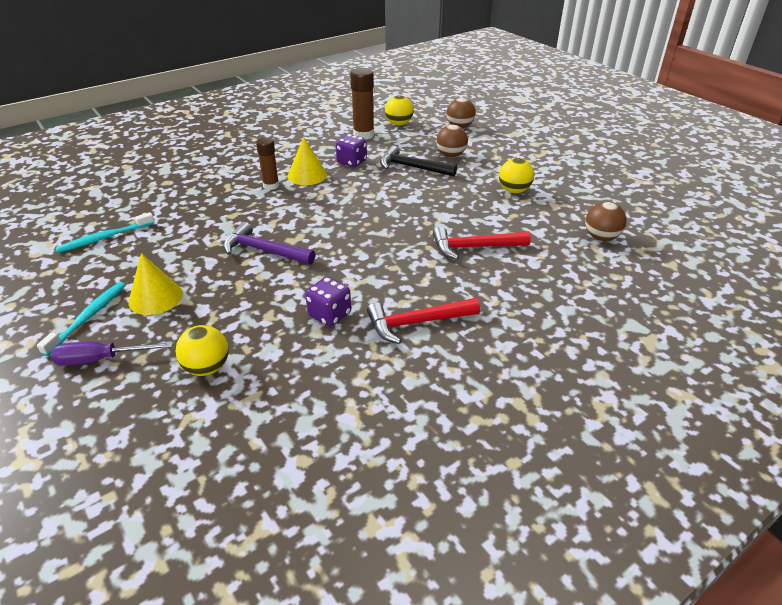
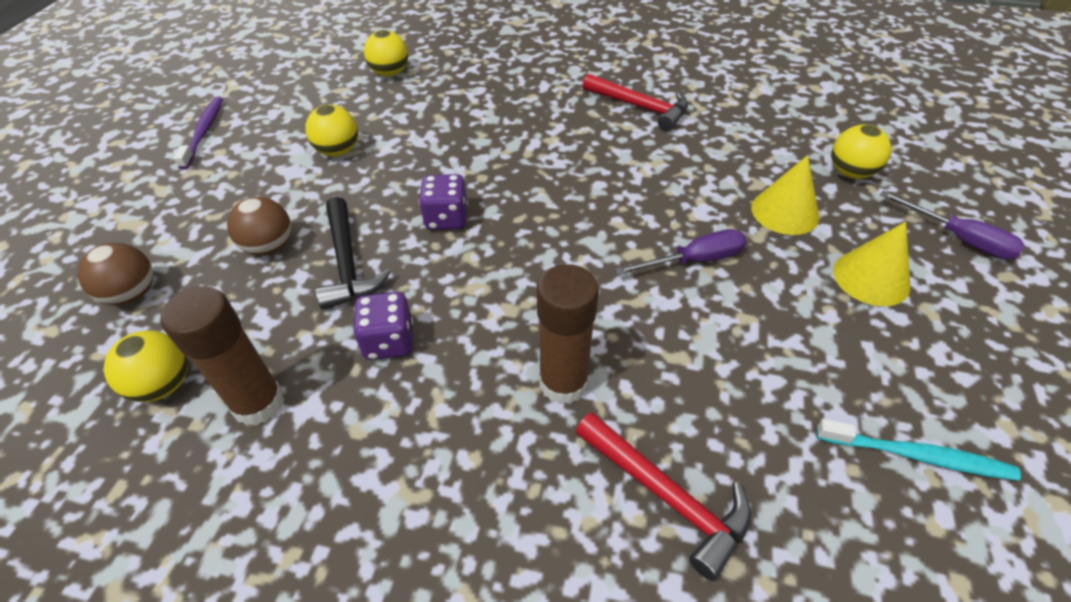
camera: 130 degrees left, 10 degrees up
turquoise toothbrush [37,282,126,356] -> none
purple hammer [223,222,315,265] -> purple screwdriver [615,229,746,275]
brown glue stick [256,137,279,190] -> brown glue stick [537,264,599,404], size x1.50
yellow cone [287,136,327,185] -> yellow cone moved to [751,155,819,235]
purple dice [305,277,351,327] -> purple dice moved to [419,174,468,230]
red hammer [433,227,531,260] -> red hammer moved to [575,412,751,581]
brown ball [585,202,627,241] -> yellow ball [364,30,408,77]
none -> purple toothbrush [174,97,223,170]

